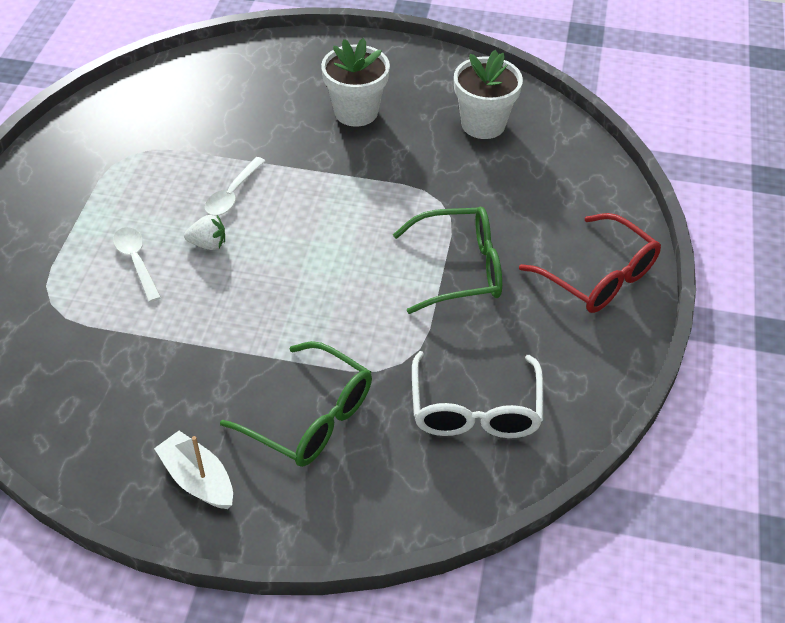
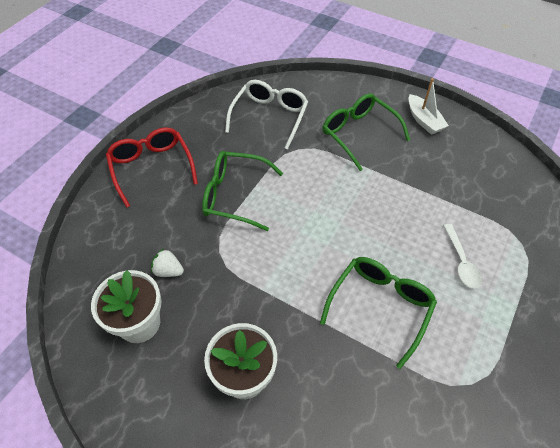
camera: 160 degrees left, 5 degrees up
white strawberry [184,215,225,250] -> white strawberry moved to [151,248,184,277]
white spoon [205,157,265,216] -> green glasses [320,257,437,369]

